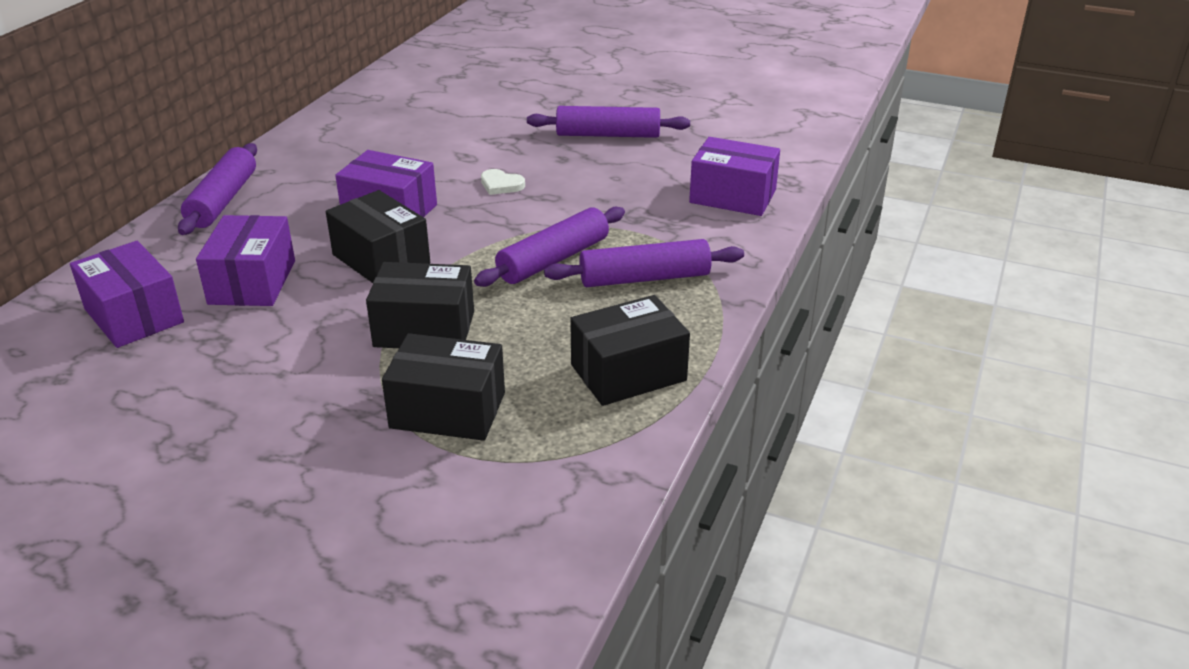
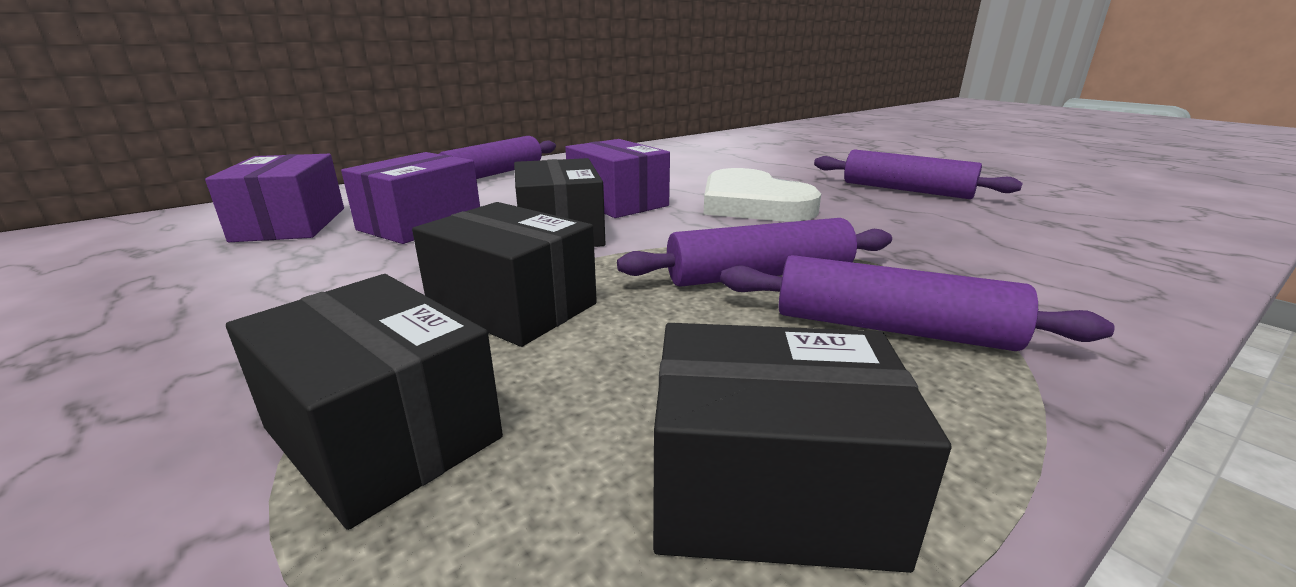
camera: 30 degrees right, 10 degrees down
white heart [481,169,525,195] -> white heart [703,168,821,221], size x2.35
purple box [689,137,780,216] -> none

